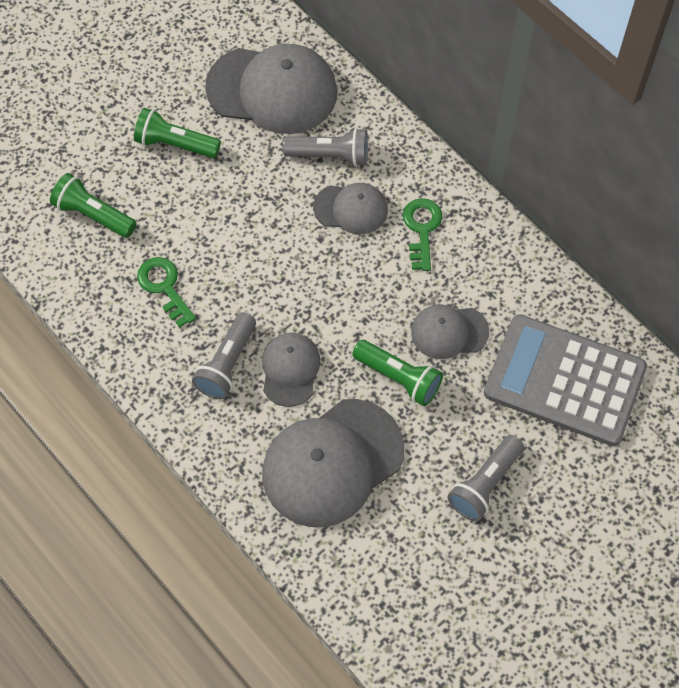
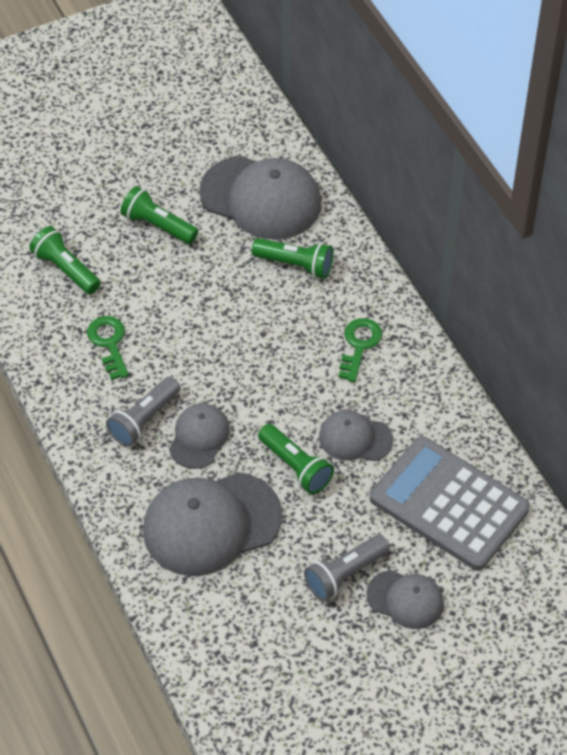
camera: 15 degrees right, 10 degrees down
grey flashlight [283,128,368,167] -> green flashlight [252,238,334,279]
grey cap [313,183,388,234] -> grey cap moved to [366,570,444,629]

